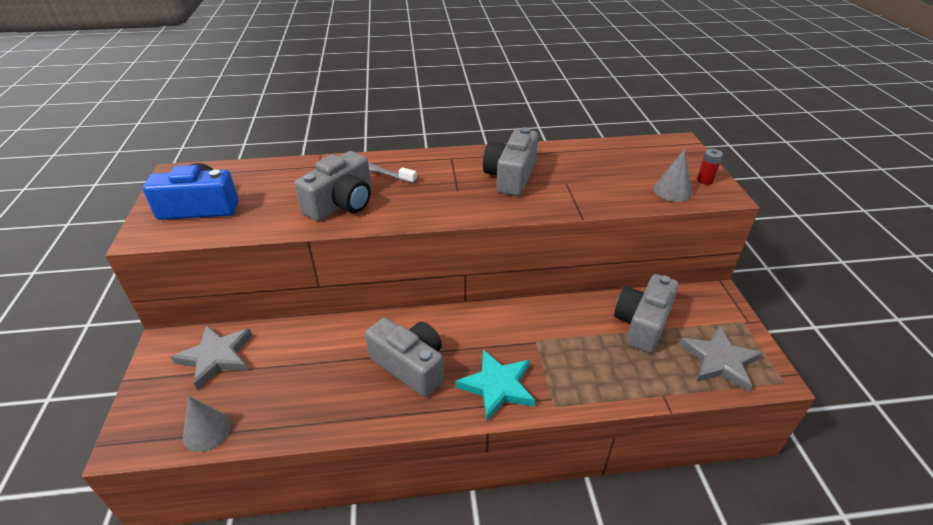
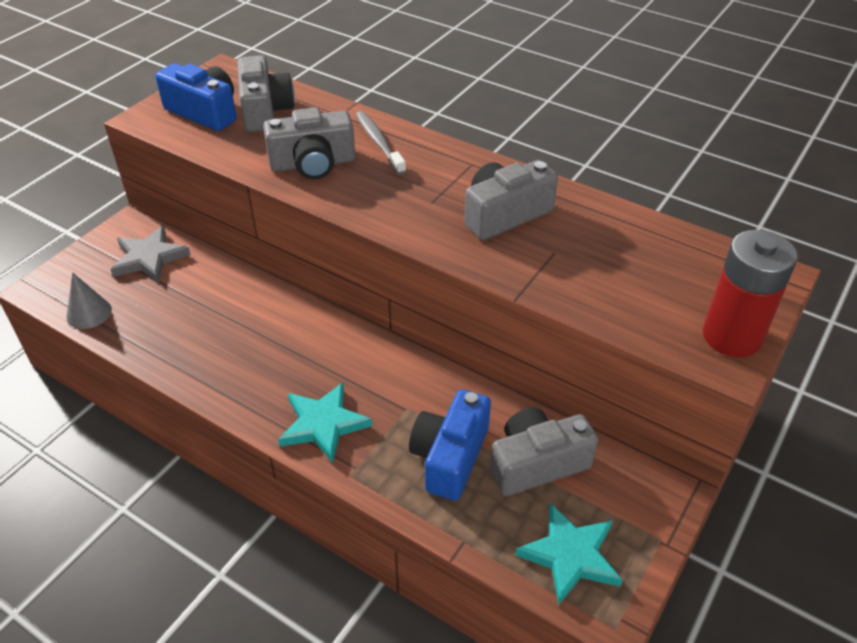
camera: 40 degrees right, 5 degrees up
grey camera [365,318,444,397] -> grey camera moved to [237,55,295,132]
grey cone [653,149,692,202] -> none
grey star [679,326,762,392] -> turquoise star [515,503,622,605]
red battery [697,149,723,185] -> red battery [703,230,798,357], size x2.41
none -> blue camera [409,389,491,501]

